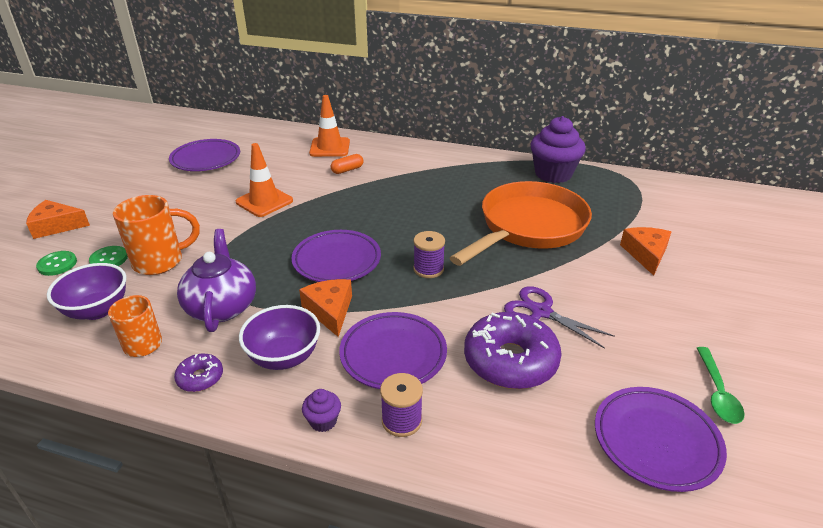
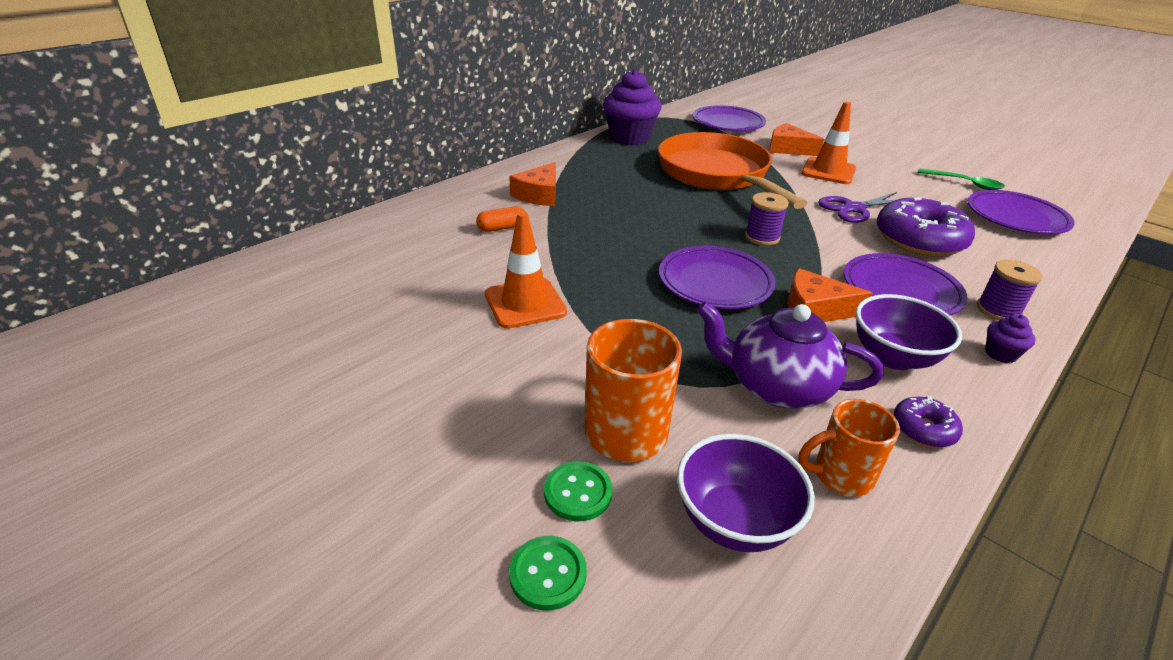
camera: 65 degrees left, 0 degrees up
orange cheese [26,200,90,239] -> orange cheese moved to [509,162,556,206]
purple plate [169,139,240,171] -> purple plate moved to [693,105,766,131]
orange traffic cone [309,95,350,157] -> orange traffic cone moved to [801,102,856,184]
orange capsule [331,154,364,174] -> orange capsule turned 75 degrees clockwise [476,206,525,232]

